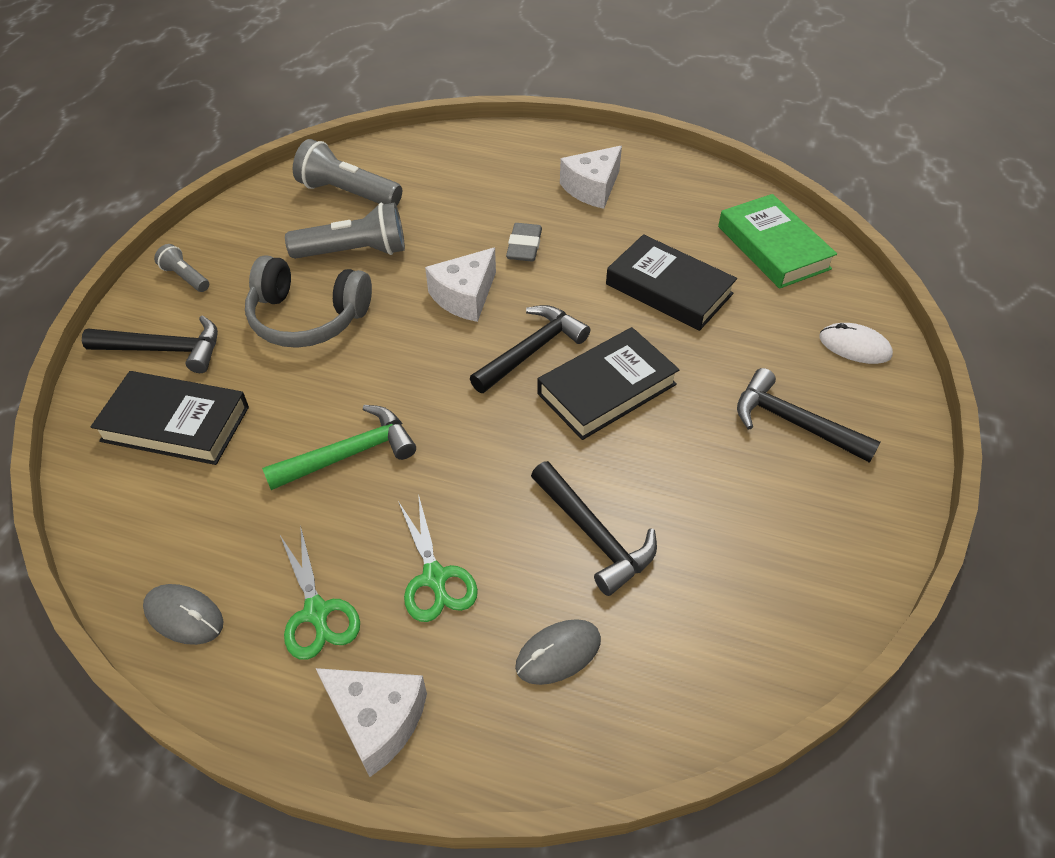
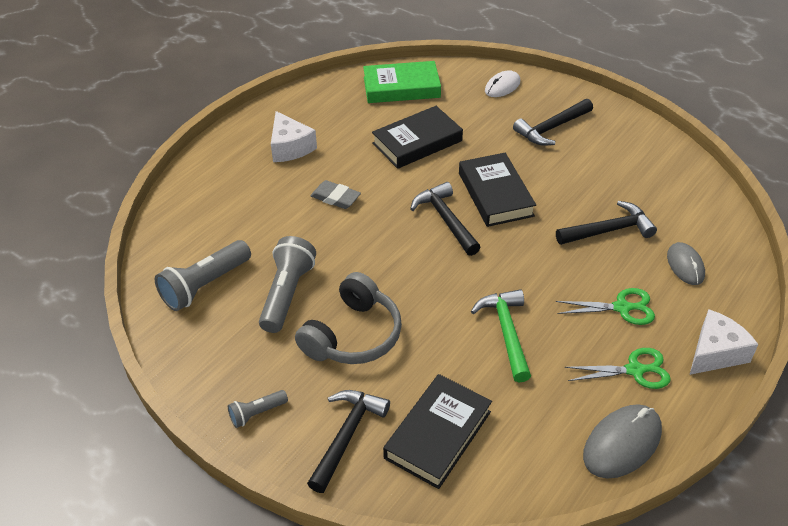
camera: 70 degrees left, 5 degrees down
grey mouse [143,584,223,645] -> grey mouse [583,404,662,479], size x1.54
white cheese [425,248,496,322] -> none

